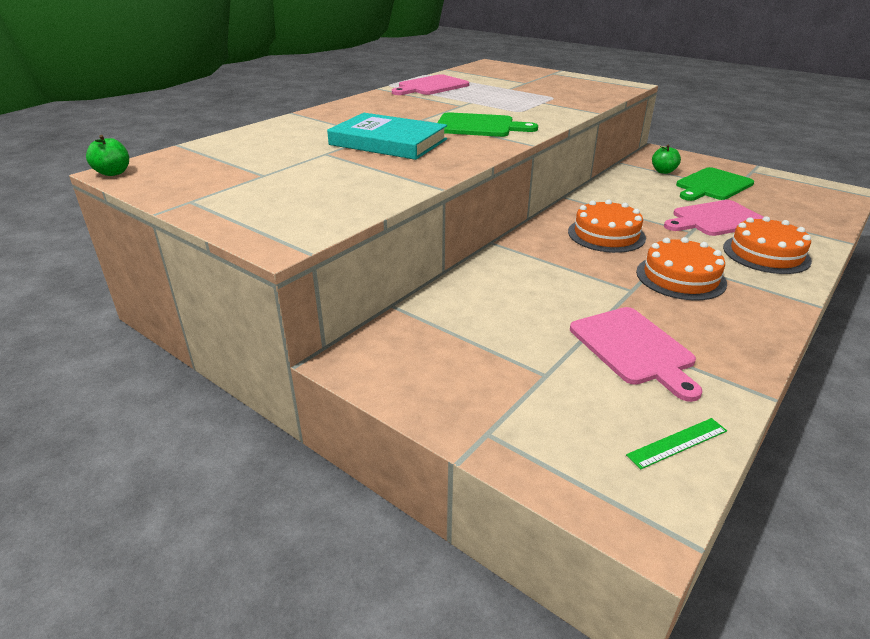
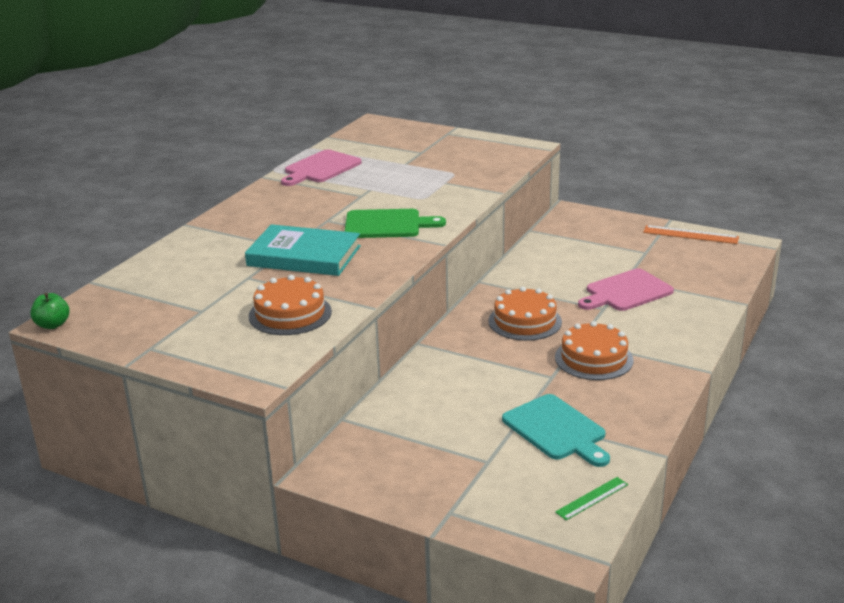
camera: 10 degrees left, 5 degrees down
pink cutting board [570,307,703,402] -> turquoise cutting board [502,394,610,467]
green apple [652,145,681,174] -> none
green cutting board [676,167,754,201] -> none
orange cake [723,216,812,274] -> orange cake moved to [249,275,332,335]
none -> orange ruler [643,225,739,244]

